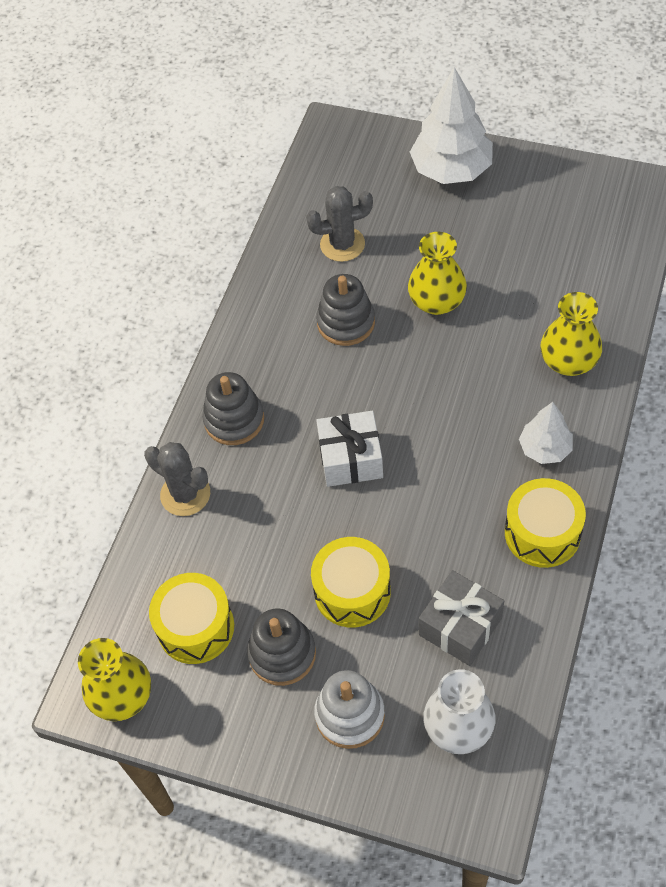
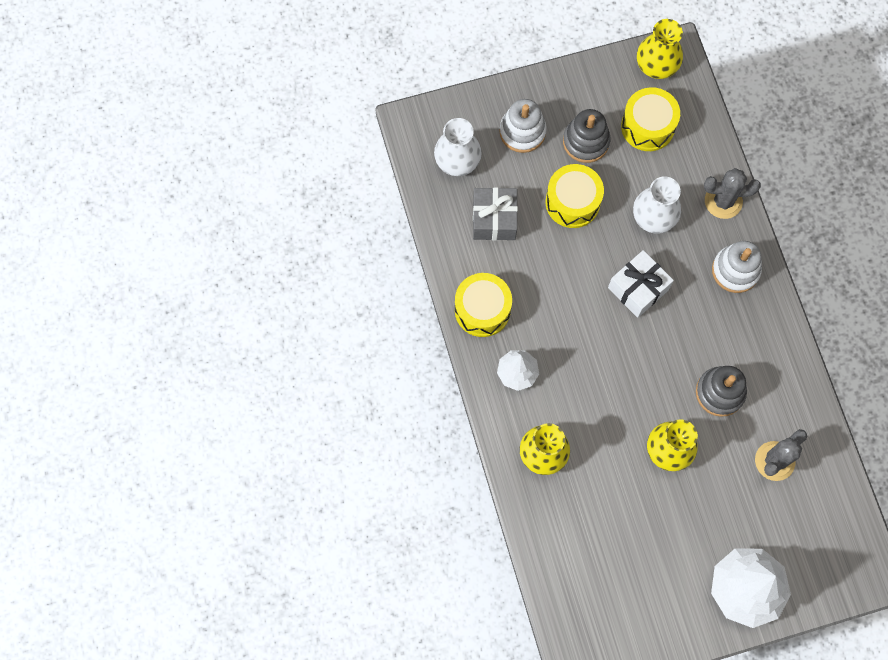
camera: 140 degrees right, 15 degrees up
grey stacking toy [202,372,264,445] -> white stacking toy [712,241,762,293]
none -> white vase [633,176,681,234]

